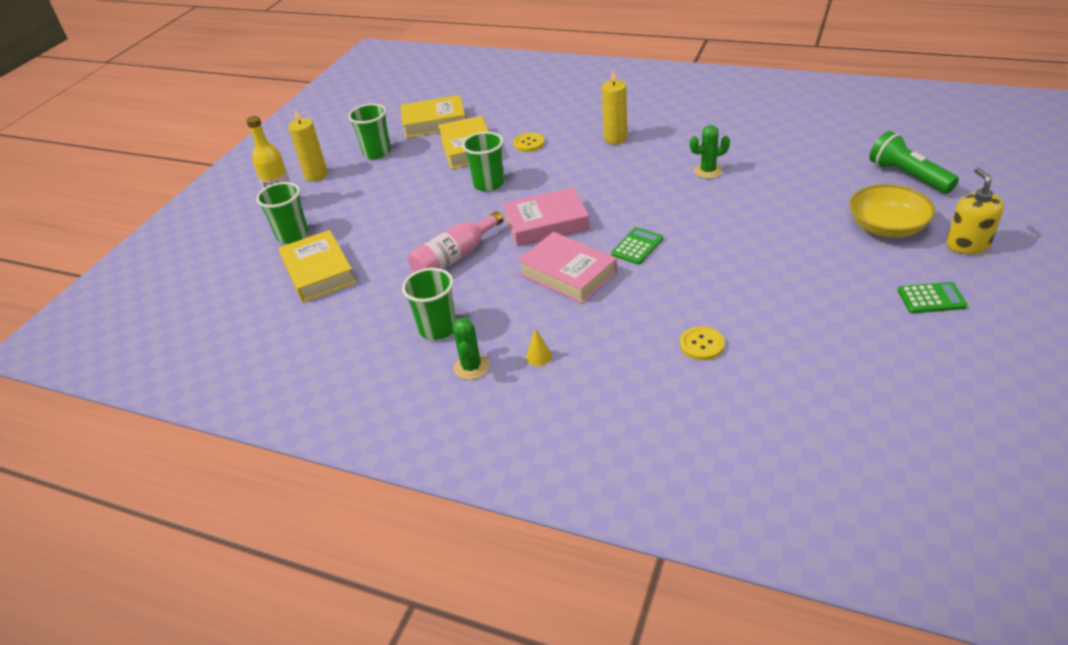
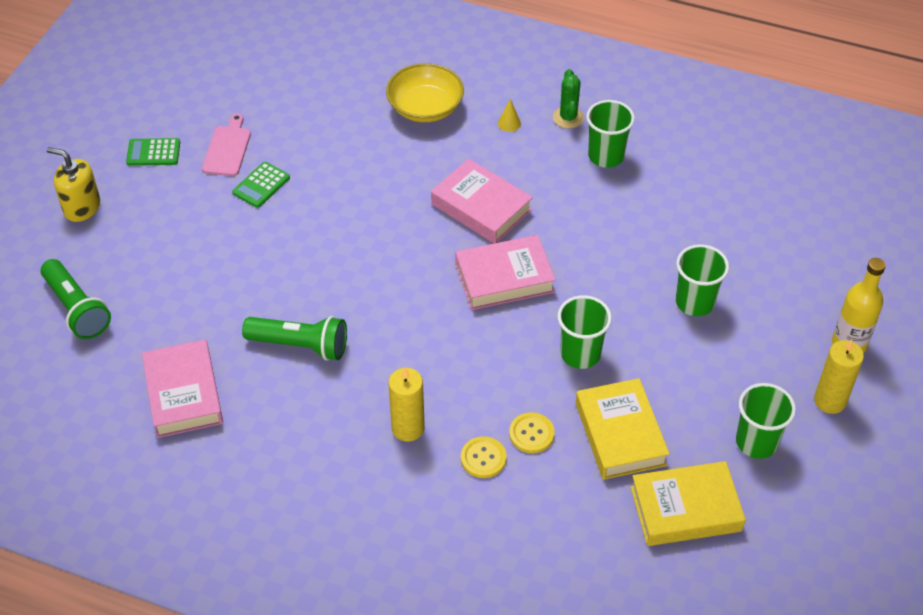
camera: 175 degrees right, 10 degrees up
green cup [256,182,309,244] -> green cup moved to [676,244,729,316]
yellow book [279,230,356,303] -> none
pink bottle [408,211,503,272] -> none
green calculator [611,227,663,265] -> green calculator moved to [232,162,290,208]
yellow button [680,326,725,360] -> yellow button moved to [461,436,507,478]
green cactus [690,125,730,179] -> green flashlight [242,316,347,361]
yellow bowl [849,184,935,238] -> yellow bowl moved to [386,63,464,122]
yellow soap dispenser [946,168,1004,254] -> yellow soap dispenser turned 120 degrees clockwise [47,147,100,222]
none -> pink book [142,339,223,438]
none -> pink cutting board [202,113,251,176]

